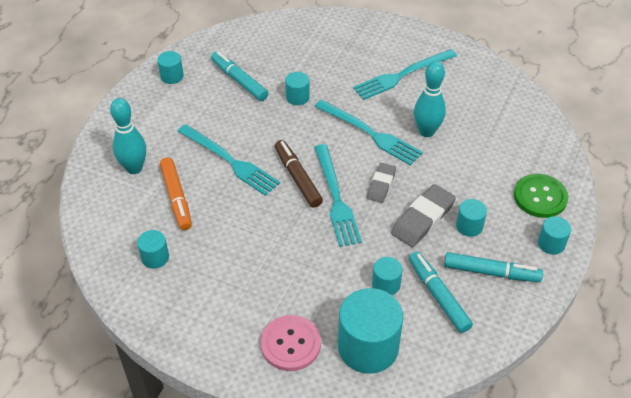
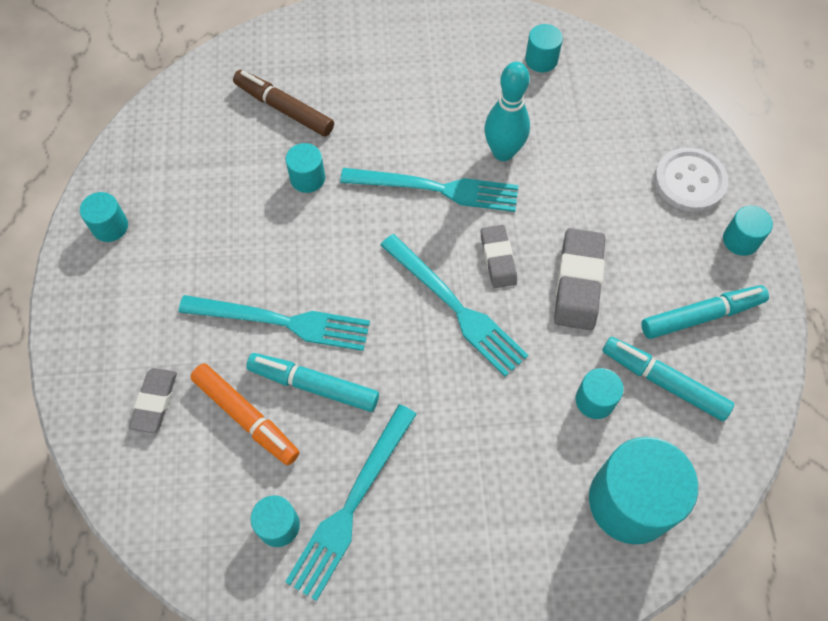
camera: 30 degrees left, 15 degrees up
turquoise bowling pin [110,98,146,174] -> grey eraser [129,368,177,433]
turquoise marker [211,51,268,101] -> turquoise marker moved to [246,353,379,412]
pink button [261,315,321,371] -> none
brown marker [275,140,323,208] -> brown marker moved to [233,70,334,137]
turquoise fork [353,49,457,100] -> turquoise fork moved to [285,404,417,601]
turquoise cylinder [456,199,487,237] -> turquoise cylinder moved to [525,24,563,72]
green button [514,174,568,218] -> white button [654,147,728,212]

